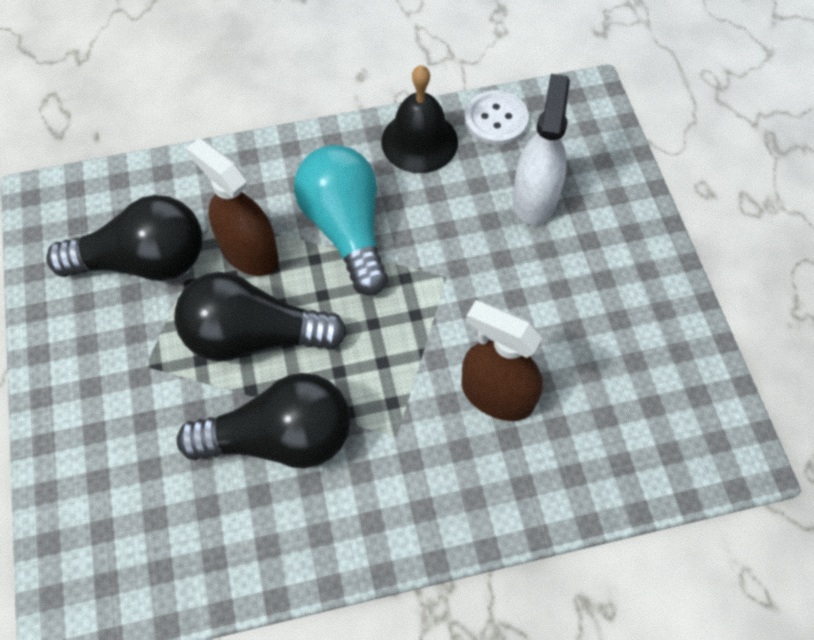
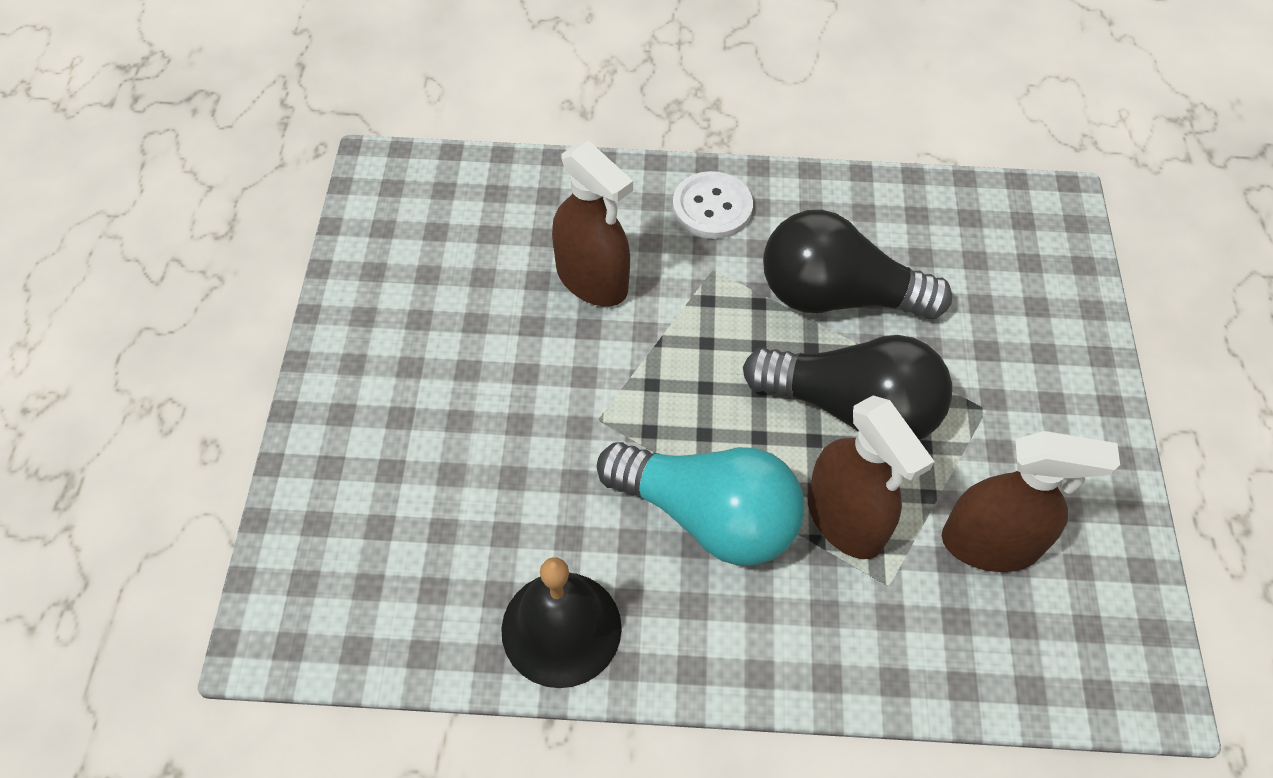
camera: 165 degrees left, 5 degrees down
black light bulb [46,195,202,281] -> brown spray bottle [942,431,1120,572]
turquoise light bulb [294,145,388,296] -> turquoise light bulb turned 60 degrees counterclockwise [597,442,804,566]
white button [465,90,529,145] -> white button moved to [673,171,753,239]
white spray bottle [513,74,570,225] -> none

